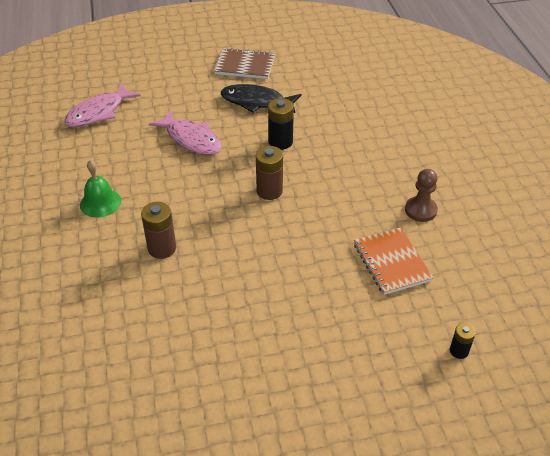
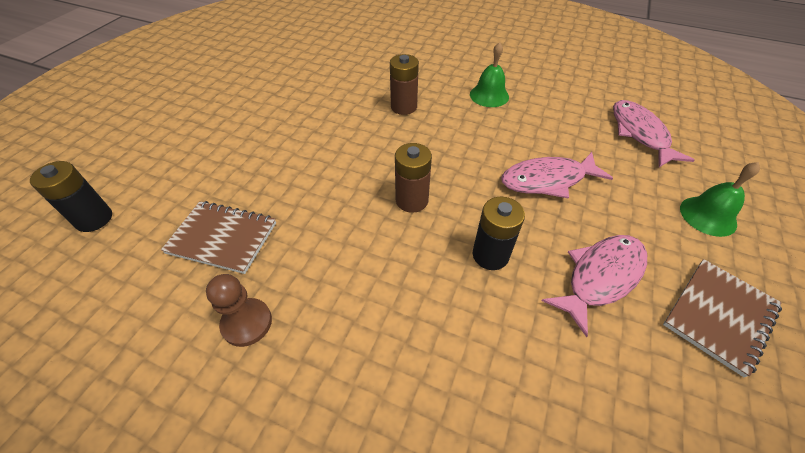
camera: 125 degrees right, 5 degrees up
black fish [221,84,301,113] -> pink fish [542,235,647,337]
orange notebook [354,227,434,295] -> brown notebook [161,201,276,274]
black battery [450,323,476,359] -> black battery [30,161,112,232], size x1.68
none -> green bell [680,162,760,237]

